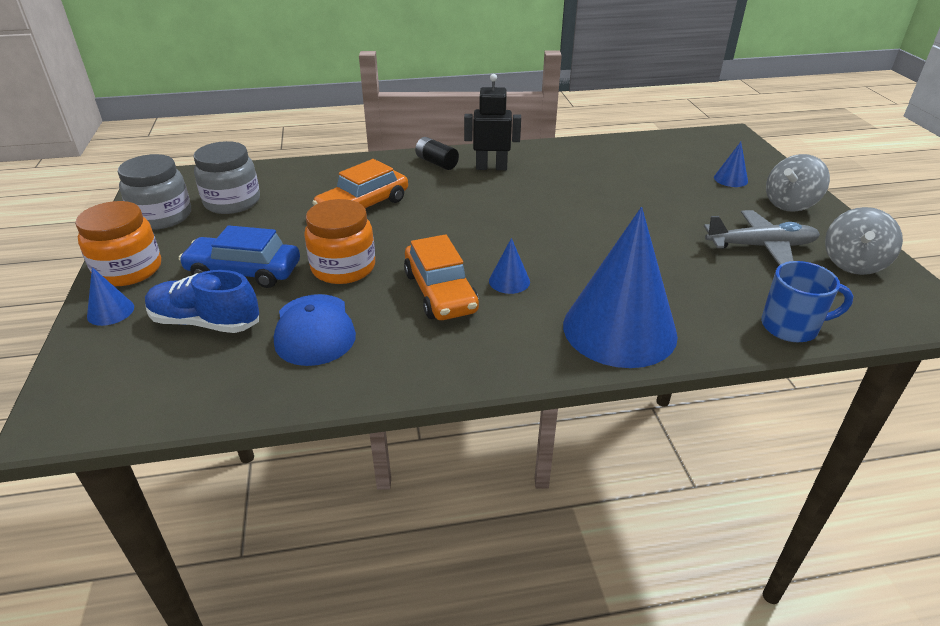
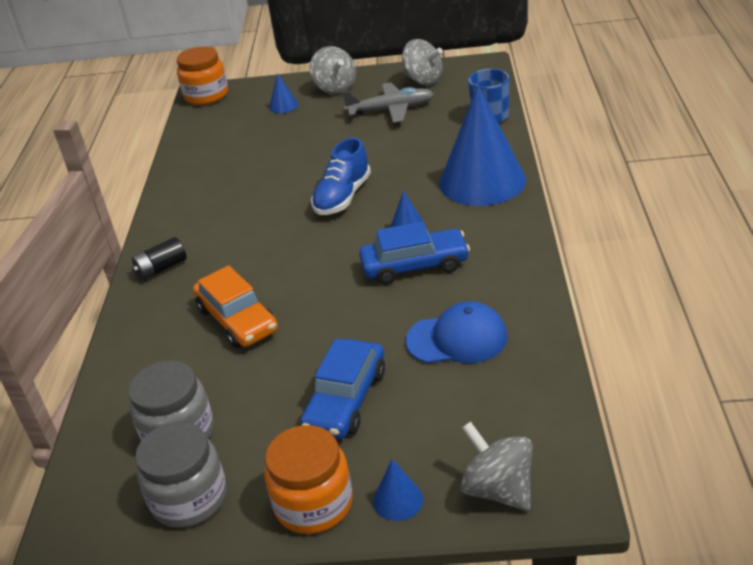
camera: 75 degrees left, 0 degrees up
blue shoe [145,270,259,333] -> blue shoe moved to [311,138,371,215]
orange jar [304,199,375,284] -> orange jar moved to [177,46,228,105]
orange car [404,234,479,320] -> blue car [359,221,470,285]
black robot [464,74,521,170] -> none
grey plane [704,210,820,265] -> grey plane turned 75 degrees clockwise [342,82,434,123]
none -> grey spinning top [460,421,533,511]

